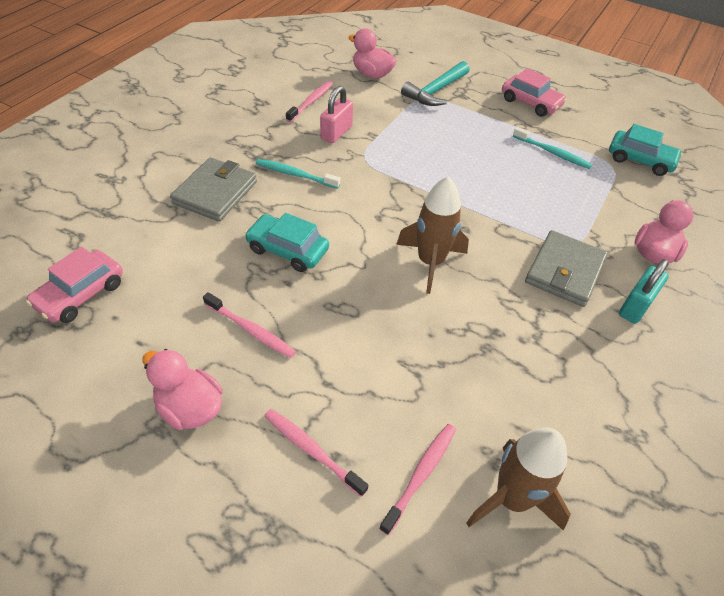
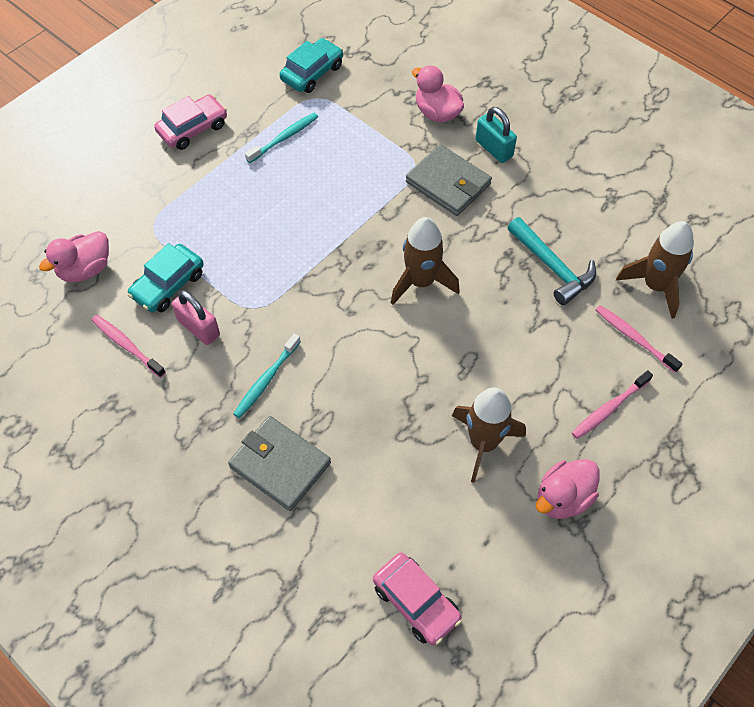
camera: 75 degrees left, 10 degrees up
pink toothbrush [203,292,296,358] -> brown rocket [452,387,526,483]
turquoise car [245,213,329,272] -> turquoise car moved to [127,243,204,312]
turquoise hammer [401,61,469,106] -> turquoise hammer moved to [508,217,596,305]

